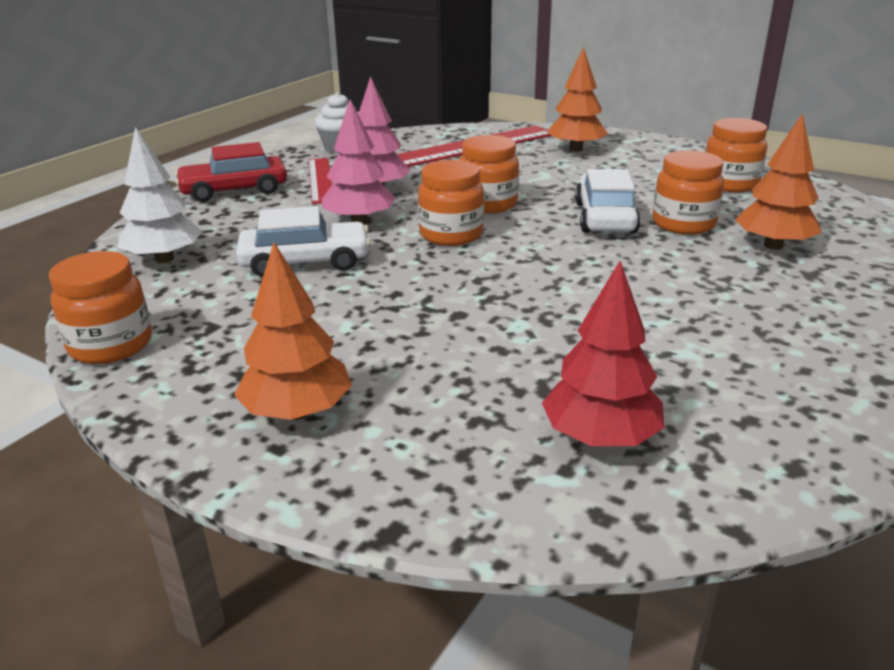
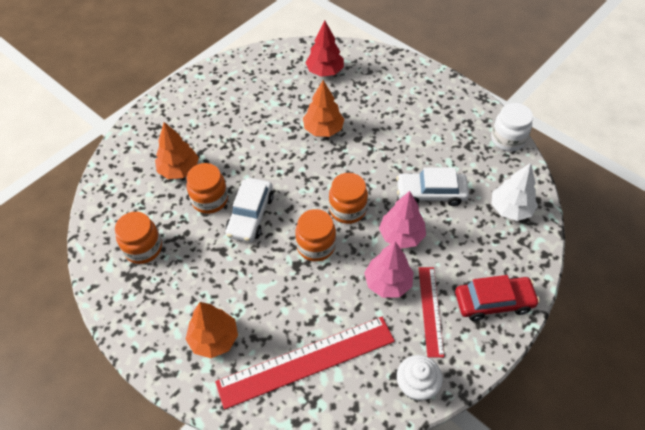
camera: 170 degrees left, 25 degrees up
orange jar [49,251,152,364] -> white jar [491,103,533,151]
orange tree [234,242,352,420] -> orange tree moved to [303,80,344,137]

